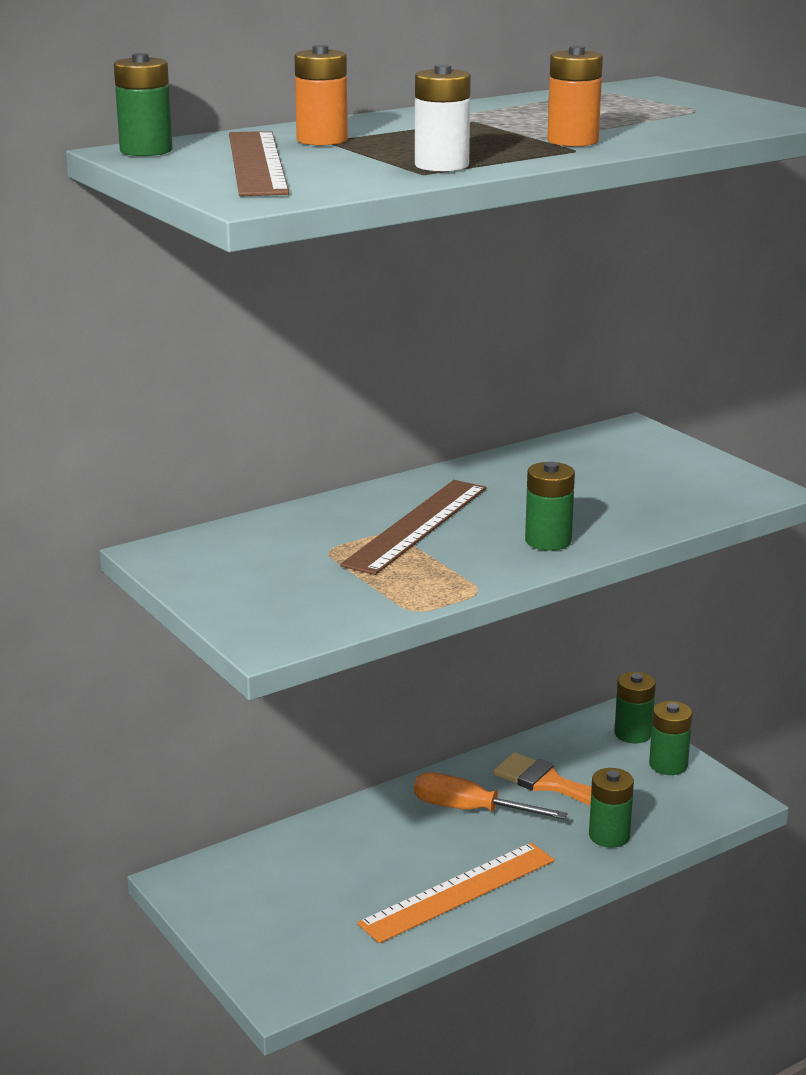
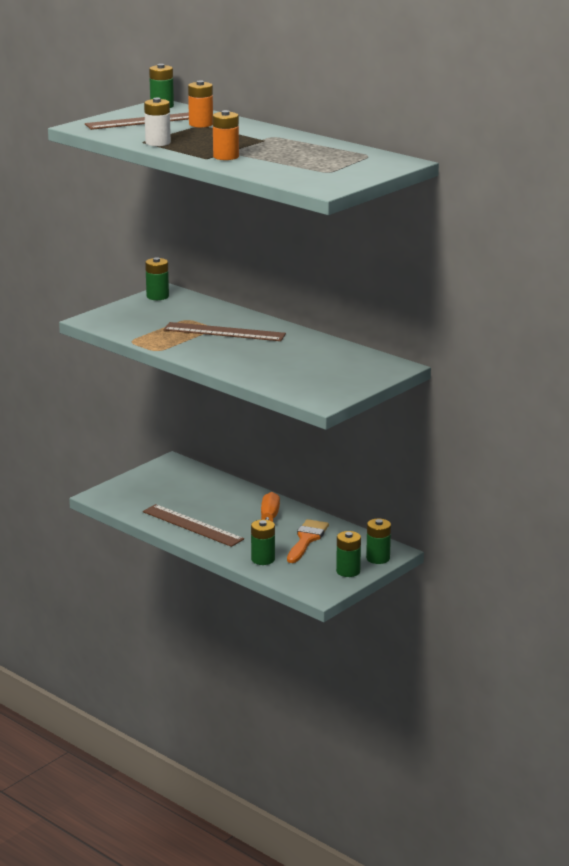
camera: 75 degrees right, 0 degrees up
orange ruler [357,843,555,943] -> brown ruler [143,504,244,547]
green battery [525,462,575,551] -> green battery moved to [145,257,169,300]

